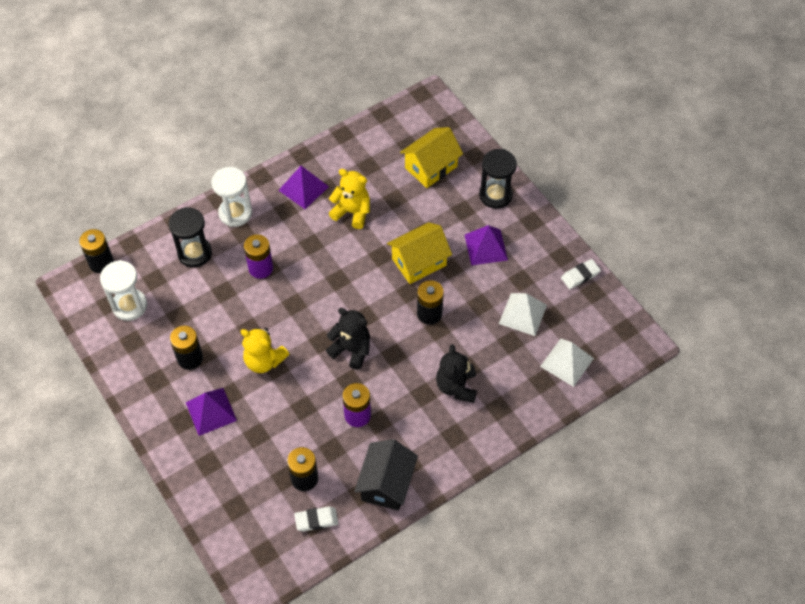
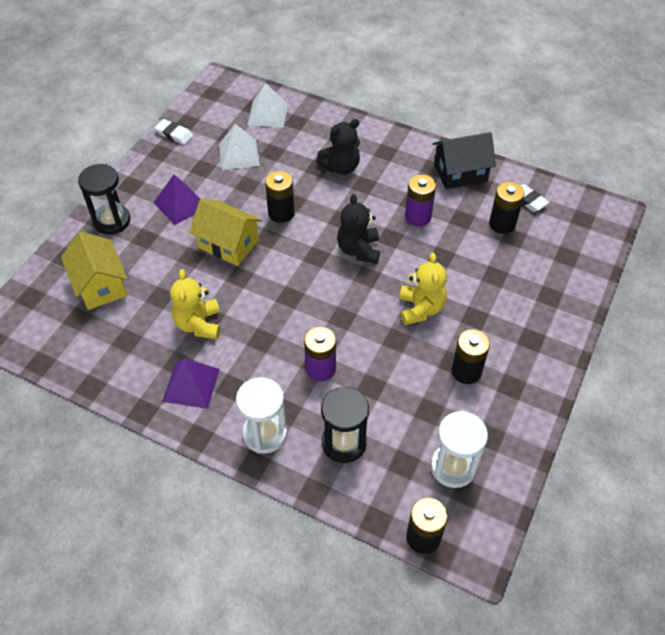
camera: 120 degrees left, 5 degrees down
purple pyramid [186,388,237,436] -> none
yellow house [400,127,463,188] -> yellow house turned 45 degrees clockwise [61,232,128,310]

